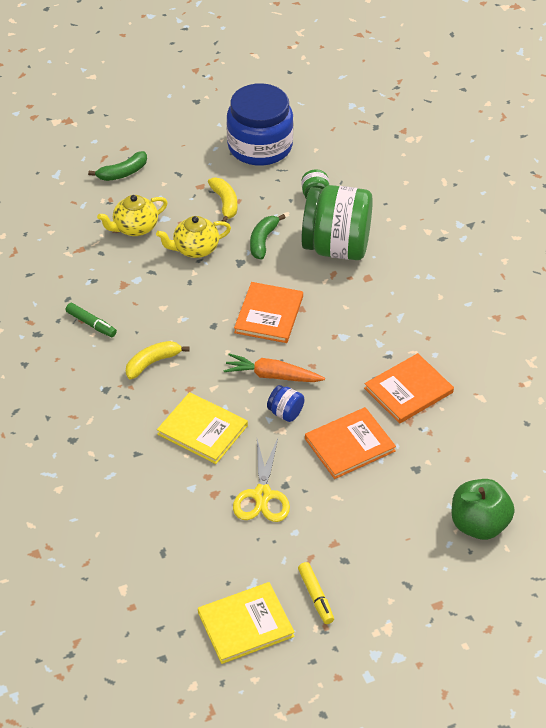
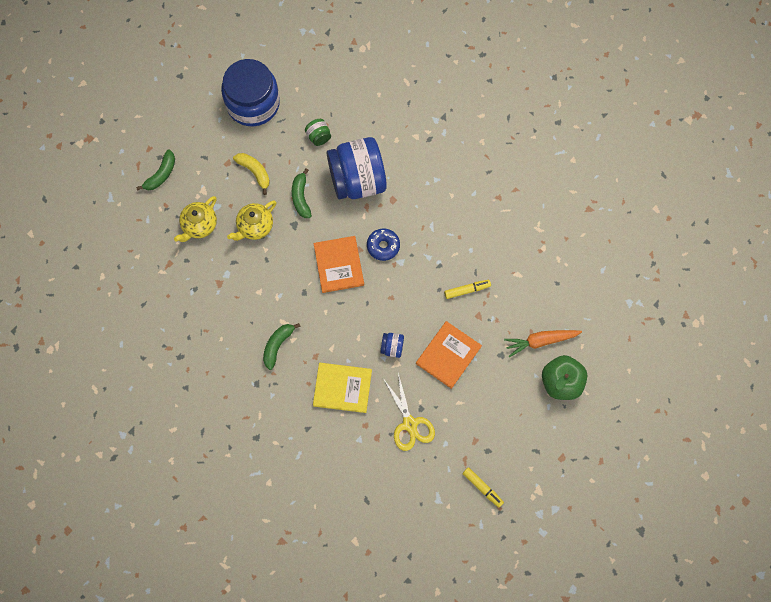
camera: 25 degrees left, 25 degrees up
green marker [66,303,117,337] -> none
yellow banana [126,341,190,379] -> green banana [263,323,301,370]
yellow book [198,582,295,664] -> none
orange carrot [224,354,325,382] -> orange carrot moved to [504,330,582,357]
green jar [302,185,373,260] -> blue jar [327,137,387,199]
orange book [364,353,454,424] -> yellow marker [444,280,491,299]
none -> blue donut [367,228,400,261]

